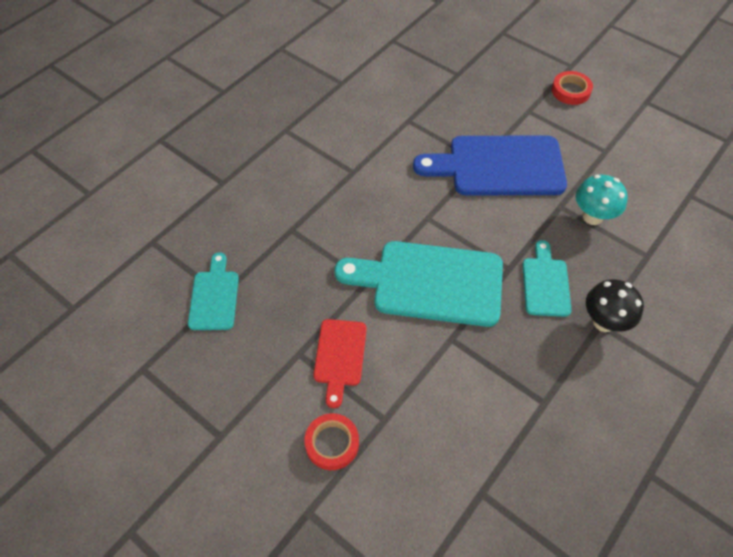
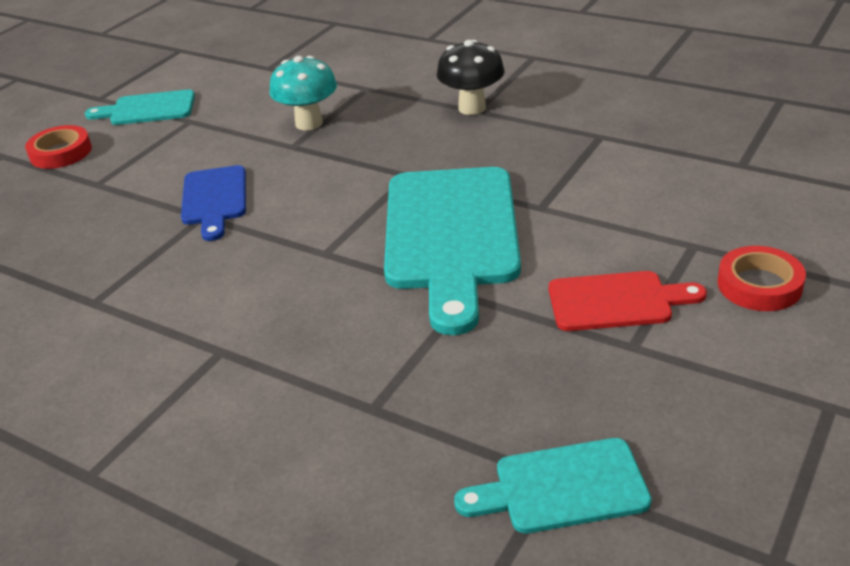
camera: 95 degrees left, 20 degrees down
blue cutting board [413,135,567,195] -> blue cutting board [181,165,246,241], size x0.53
turquoise cutting board [523,240,572,317] -> turquoise cutting board moved to [85,89,195,125]

